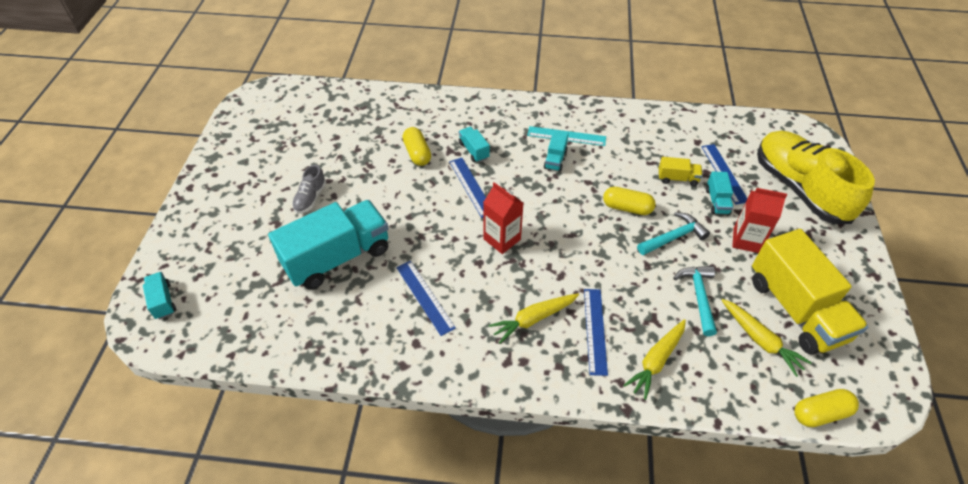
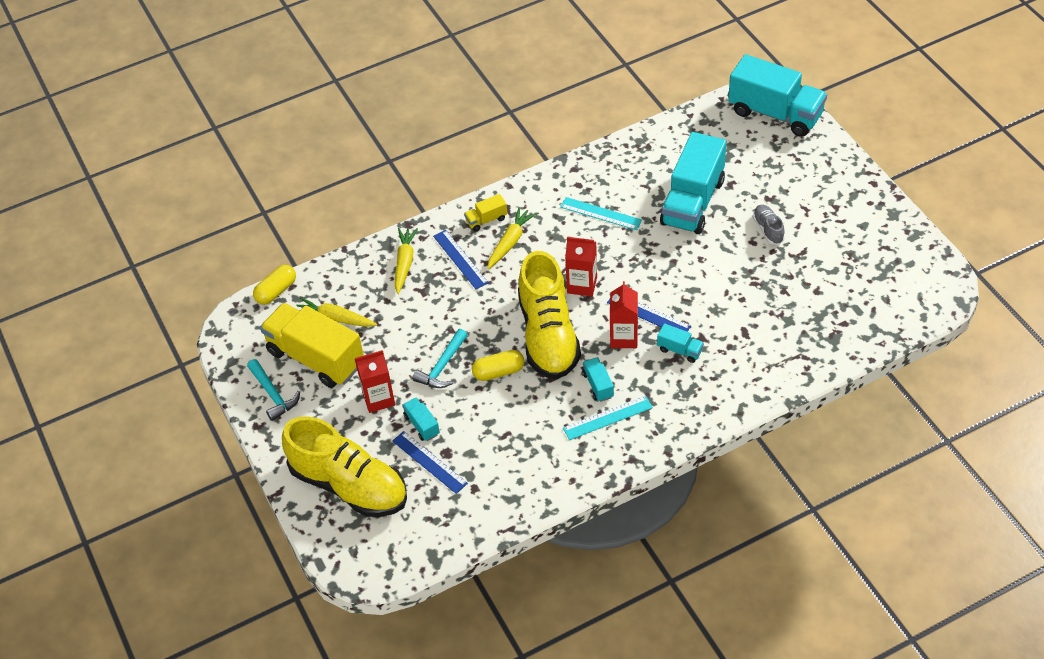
camera: 150 degrees right, 0 degrees up
turquoise truck [143,272,176,319] -> turquoise truck [728,54,827,137], size x2.33
blue ruler [396,261,456,336] -> turquoise ruler [560,197,642,230]
yellow capsule [402,127,431,166] -> none
yellow truck [658,157,703,186] -> yellow truck moved to [464,194,507,232]
turquoise hammer [674,266,717,336] -> turquoise hammer moved to [247,359,300,421]
none -> yellow shoe [518,251,581,380]
none -> red carton [610,281,638,348]

